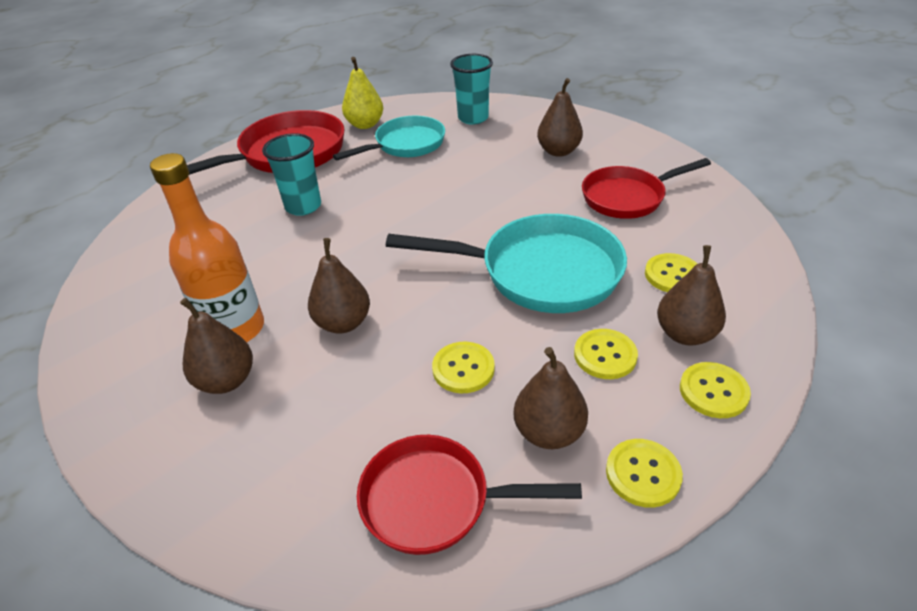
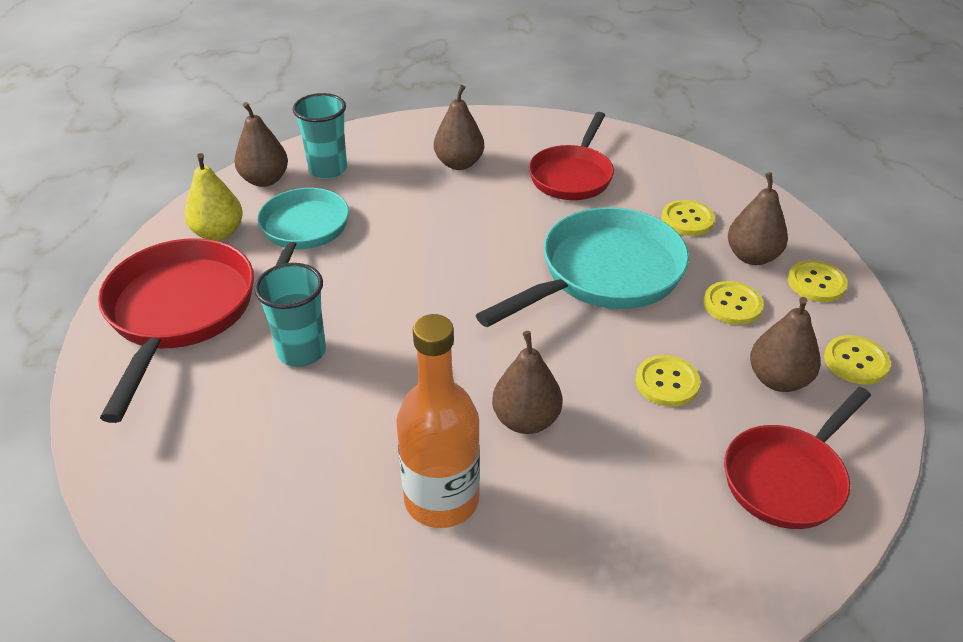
camera: 50 degrees left, 0 degrees up
brown pear [180,298,253,394] -> brown pear moved to [234,102,288,187]

